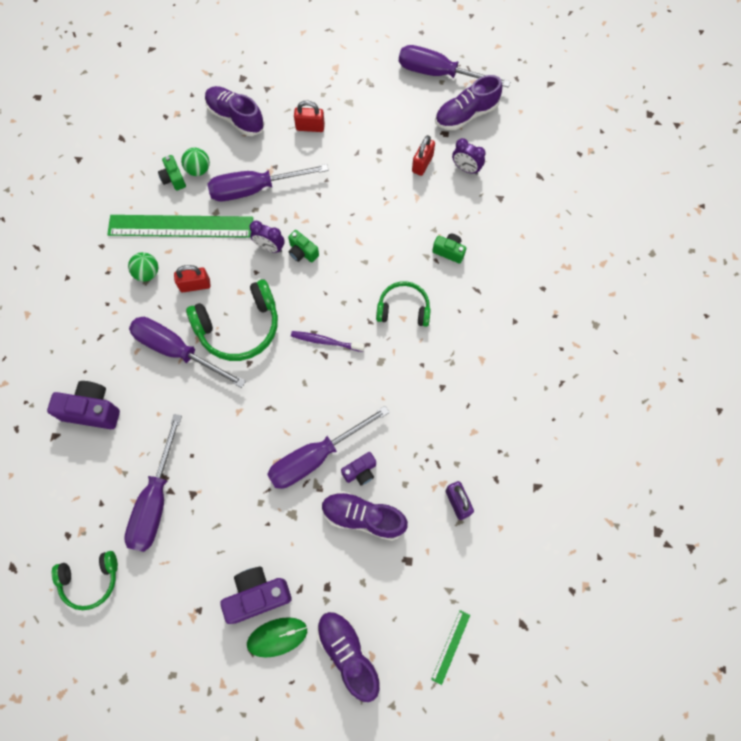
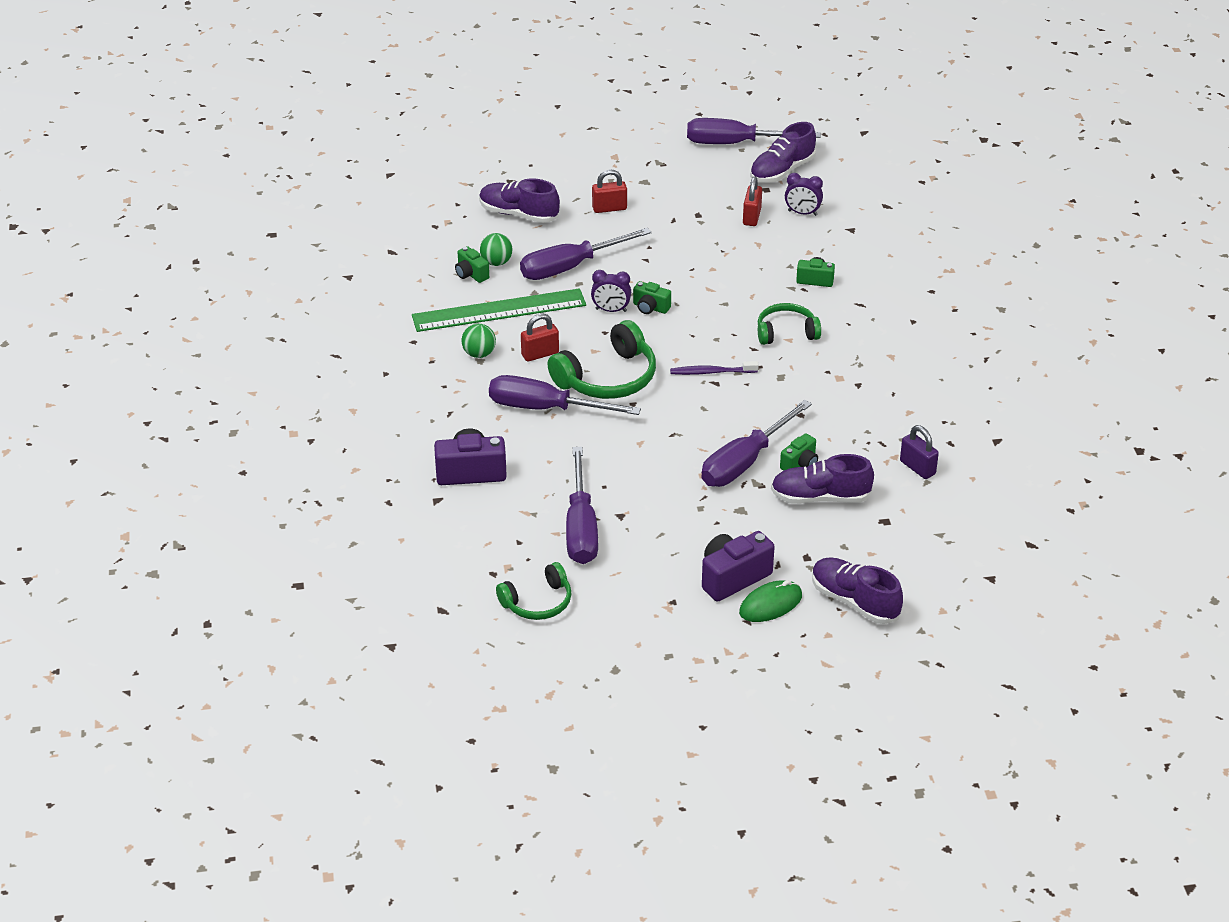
camera: 15 degrees left, 30 degrees down
purple camera [341,452,376,486] -> green camera [780,433,818,471]
green ruler [431,610,470,685] -> none

